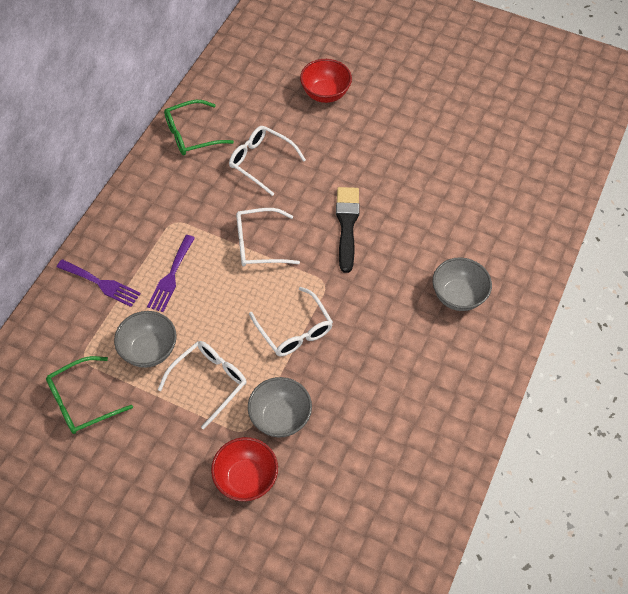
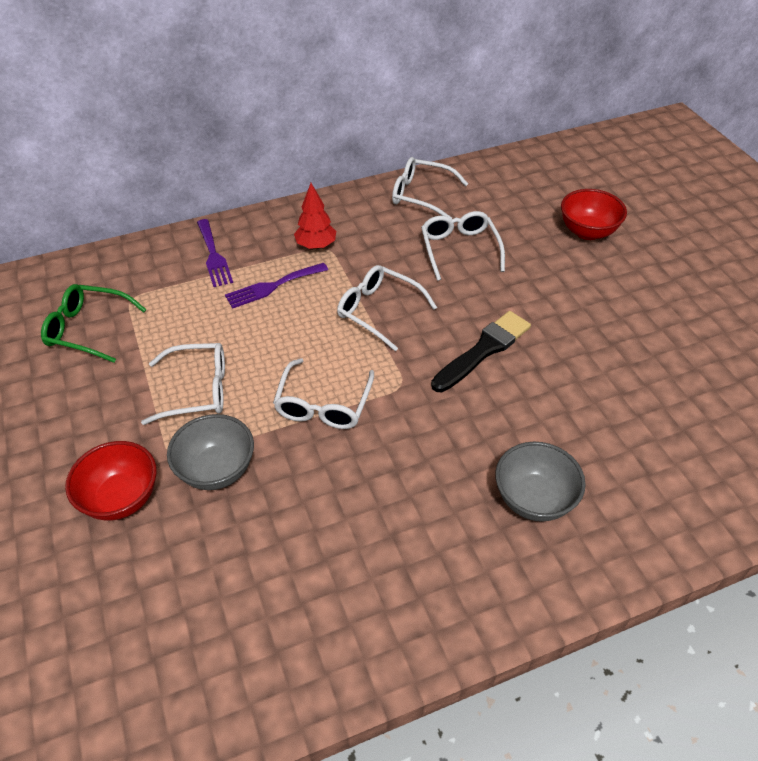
camera: 45 degrees right, 10 degrees down
grey bowl [114,311,177,368] -> none
green glasses [164,100,234,155] -> white glasses [392,157,468,219]
none -> red tree [294,183,336,249]

